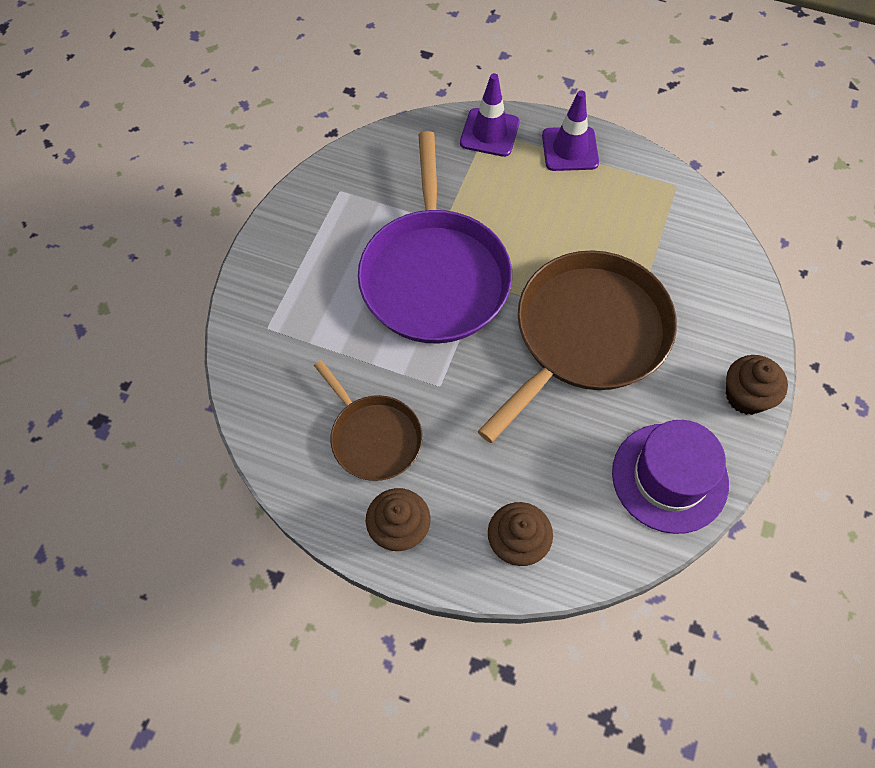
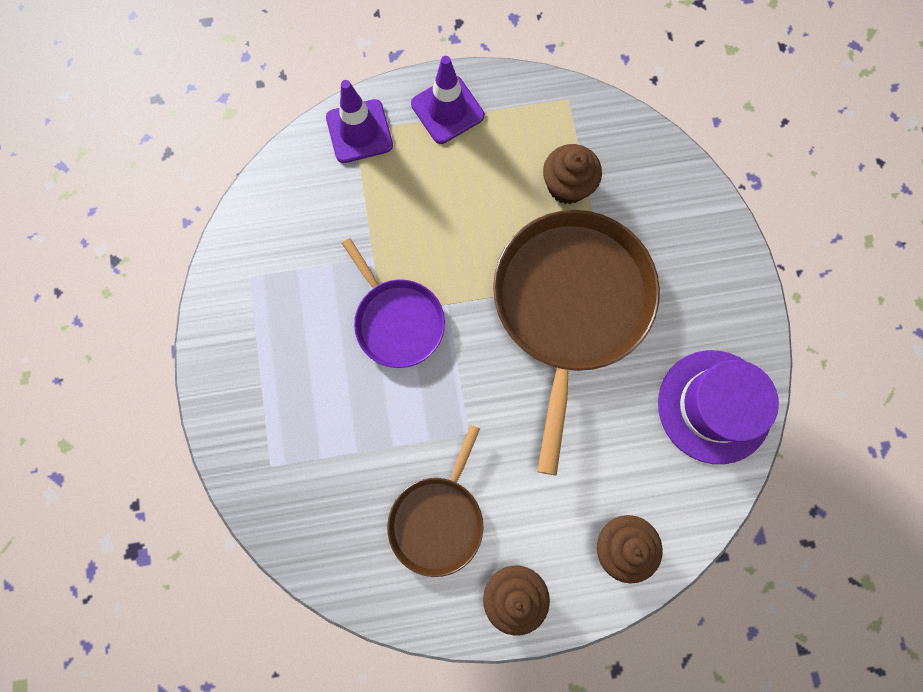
camera: 30 degrees left, 15 degrees up
brown pan [314,360,423,481] -> brown pan turned 90 degrees clockwise [387,425,484,577]
purple pan [358,131,512,344] -> purple pan [342,238,445,368], size x0.55
brown cupcake [726,355,788,415] -> brown cupcake moved to [543,144,602,204]

